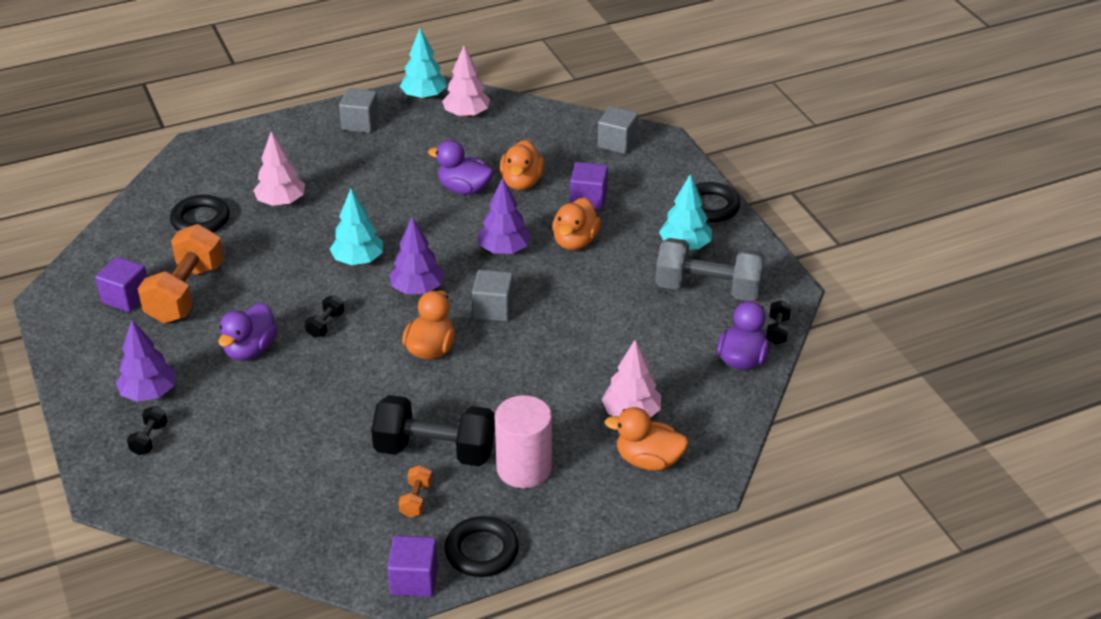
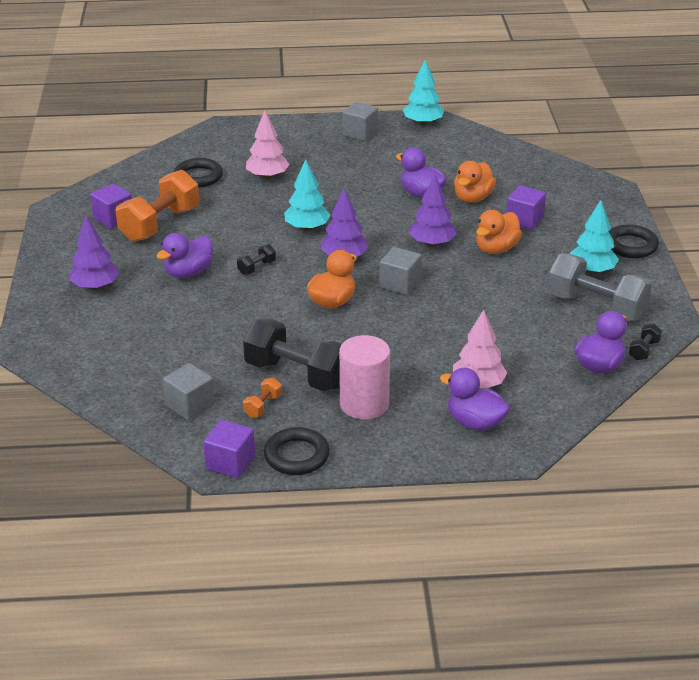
camera: 20 degrees right, 5 degrees down
black dumbbell [127,406,167,455] -> none
pink tree [442,46,490,118] -> none
grey cube [597,106,638,154] -> grey cube moved to [163,363,215,420]
orange duck [605,407,689,471] -> purple duck [440,368,510,431]

